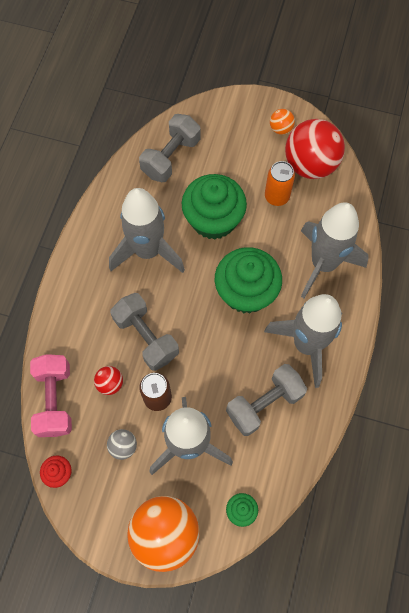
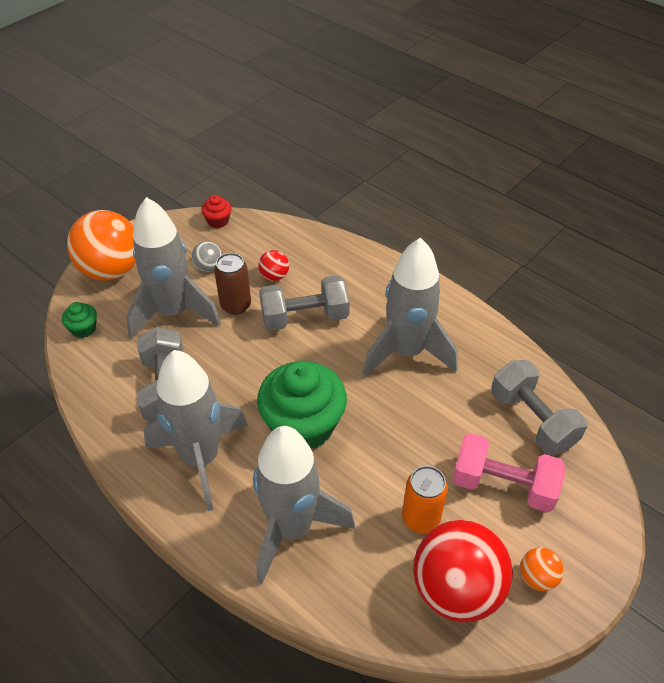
camera: 115 degrees right, 20 degrees down
pink dumbbell [30,354,72,437] -> pink dumbbell moved to [453,433,565,513]
green cupcake [182,174,247,240] -> none

